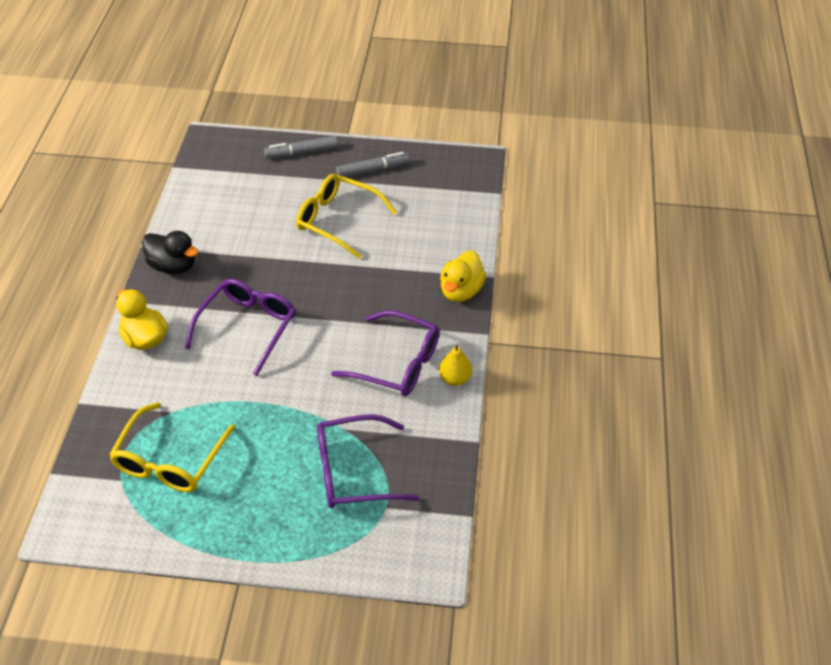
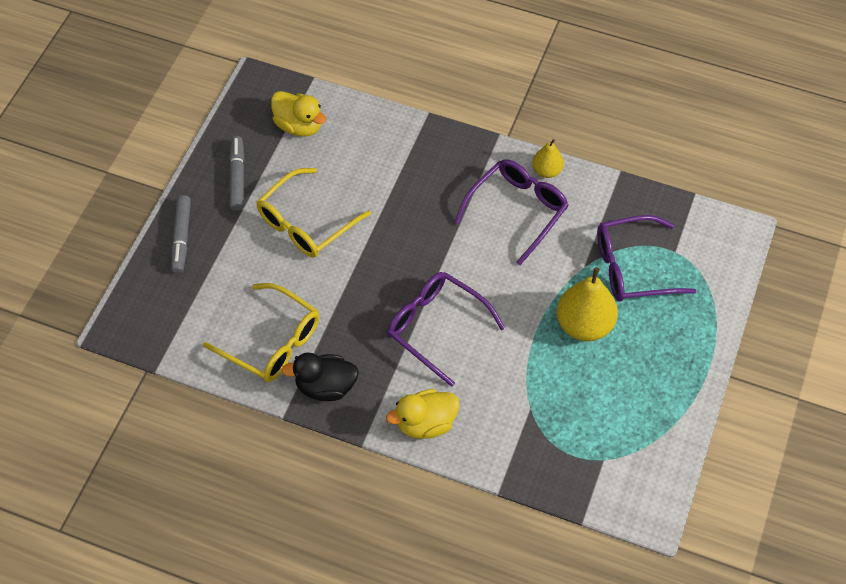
camera: 75 degrees left, 10 degrees up
yellow glasses [109,402,235,492] -> yellow glasses moved to [203,283,319,382]
black duck [142,231,199,274] -> black duck turned 135 degrees counterclockwise [282,353,359,401]
purple glasses [317,414,419,508] -> purple glasses turned 75 degrees clockwise [597,215,696,302]
yellow duck [440,251,486,302] -> yellow duck moved to [271,91,326,136]
none -> yellow pear [557,267,618,341]

